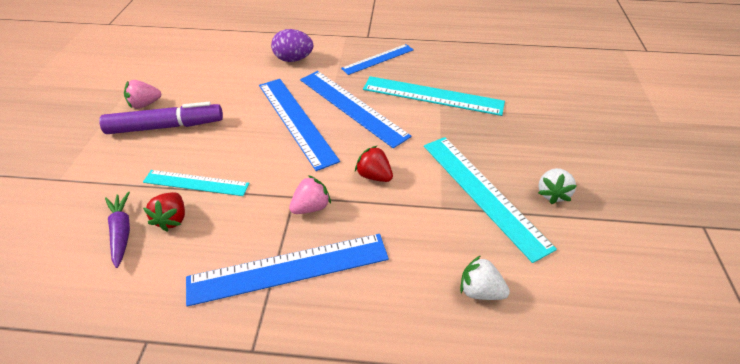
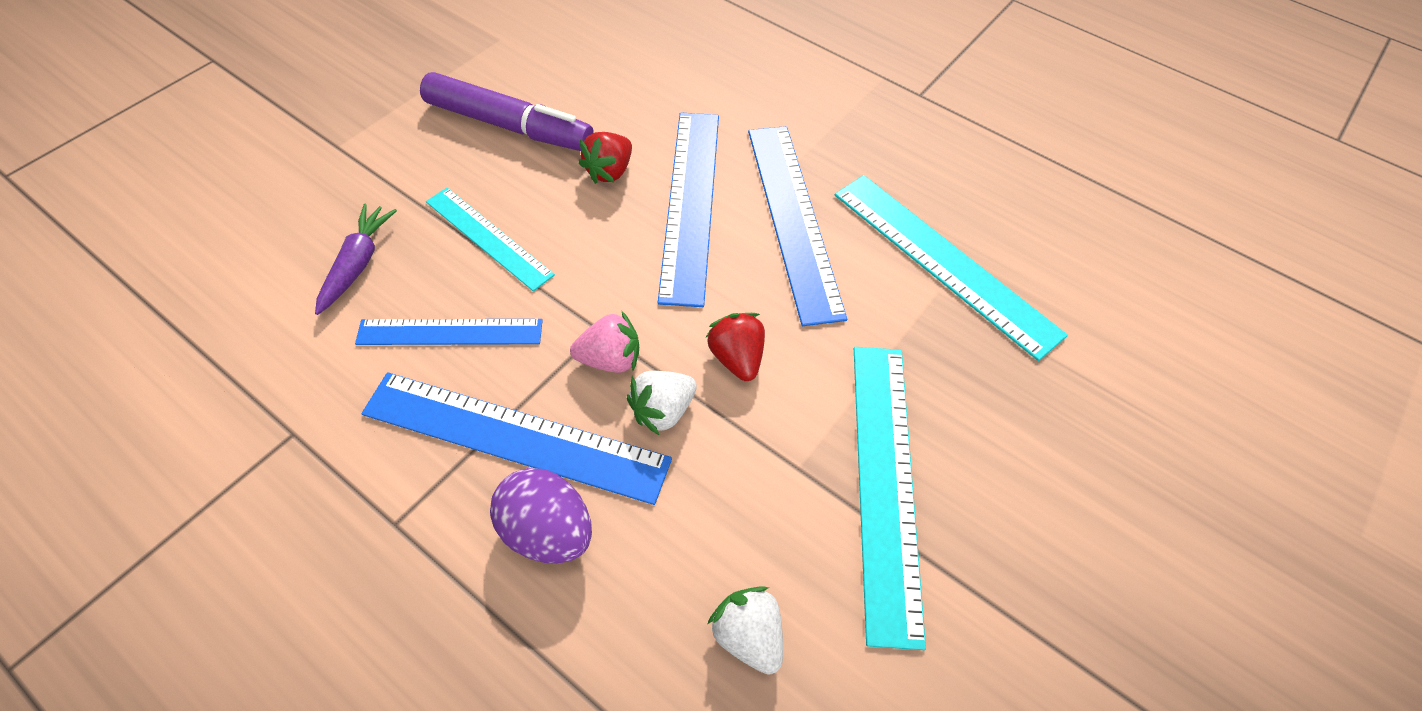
camera: 30 degrees right, 10 degrees up
pink strawberry [124,80,161,109] -> none
red strawberry [143,192,185,232] -> red strawberry moved to [578,132,632,184]
purple egg [271,29,313,62] -> purple egg moved to [490,468,592,564]
blue ruler [341,44,414,75] -> blue ruler moved to [355,319,543,345]
white strawberry [538,168,577,204] -> white strawberry moved to [627,371,697,435]

